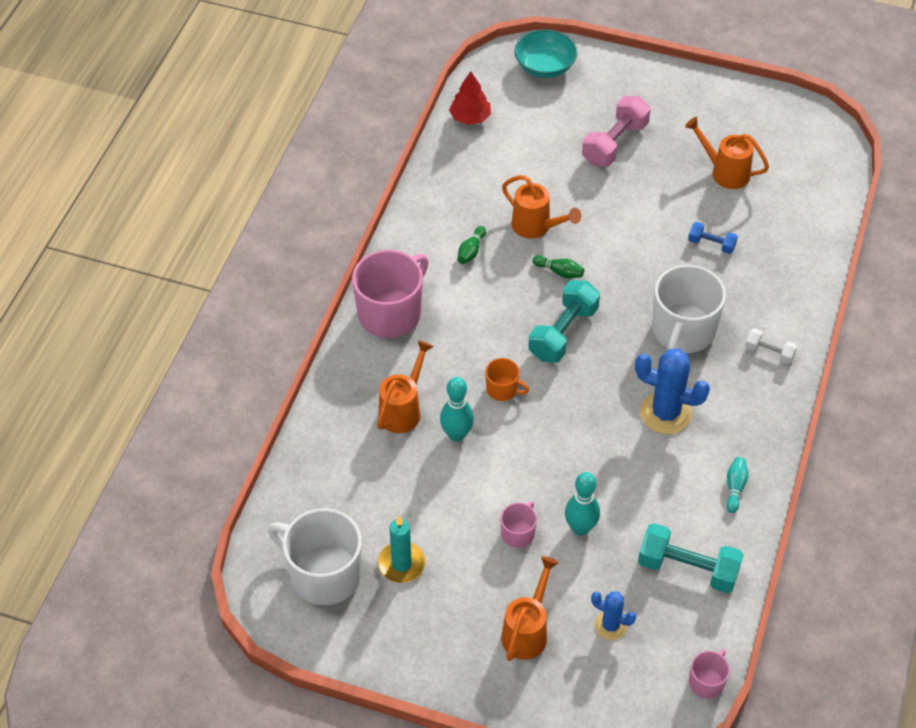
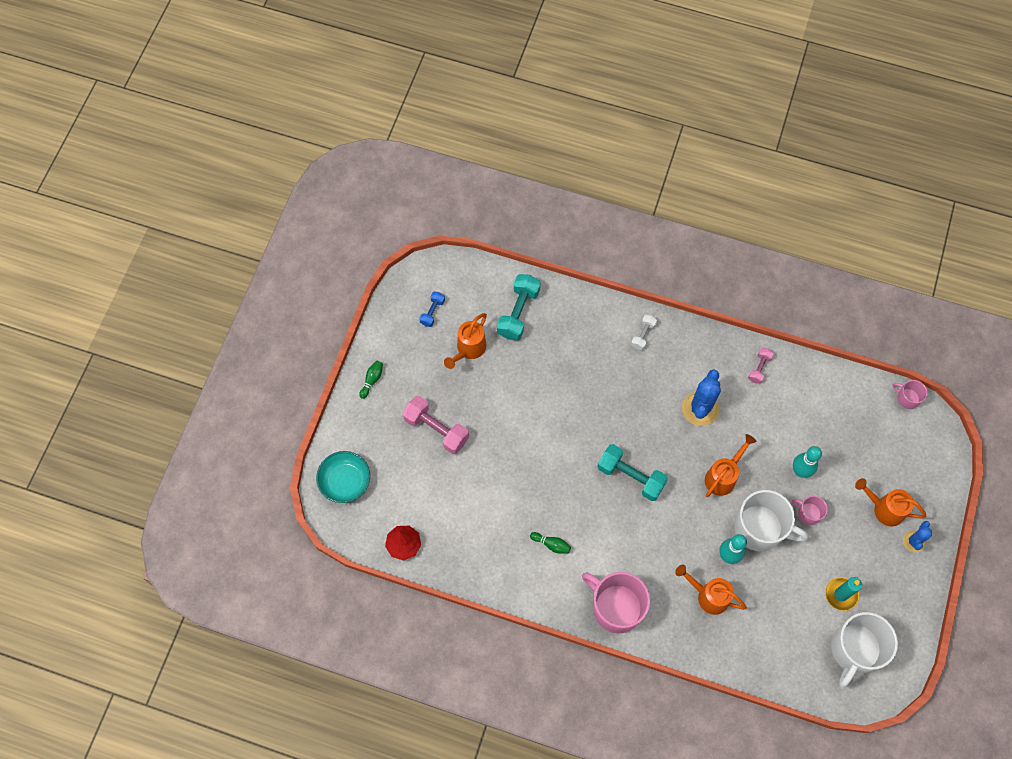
camera: 90 degrees left, 15 degrees up
orange mug [485,358,529,401] -> none
orange watering can [502,175,581,238] -> orange watering can moved to [705,434,756,497]
green bowling pin [533,255,584,278] -> green bowling pin moved to [359,361,383,399]
blue cactus [591,591,636,640] -> blue cactus moved to [903,521,932,552]
turquoise dumbbell [638,523,743,593] -> turquoise dumbbell moved to [497,274,541,340]
white mug [652,265,726,353] -> white mug moved to [734,490,808,552]
blue dumbbell [688,222,738,254] -> blue dumbbell moved to [419,292,445,327]
turquoise bowling pin [726,457,748,513] -> pink dumbbell [748,348,774,384]

